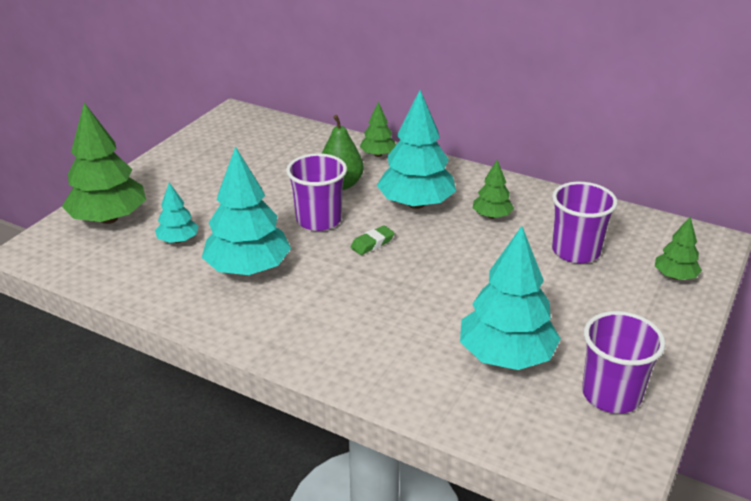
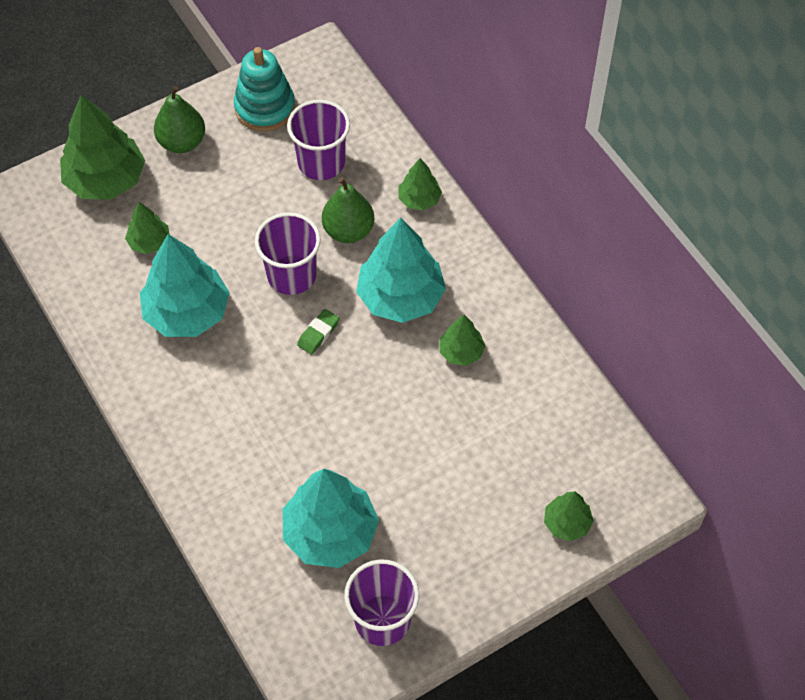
camera: 30 degrees right, 25 degrees up
turquoise tree [155,183,199,243] -> green tree [125,202,169,254]
green eraser [350,225,395,255] -> green eraser turned 45 degrees counterclockwise [297,309,339,355]
purple cup [552,182,618,263] -> purple cup moved to [287,100,350,180]
none -> green pear [154,86,205,153]
none -> turquoise stacking toy [234,47,295,132]

